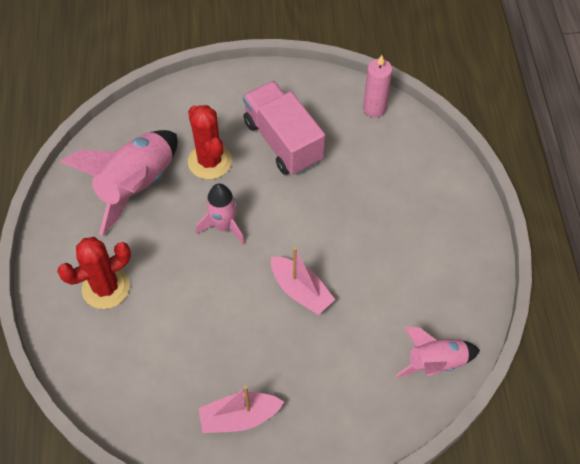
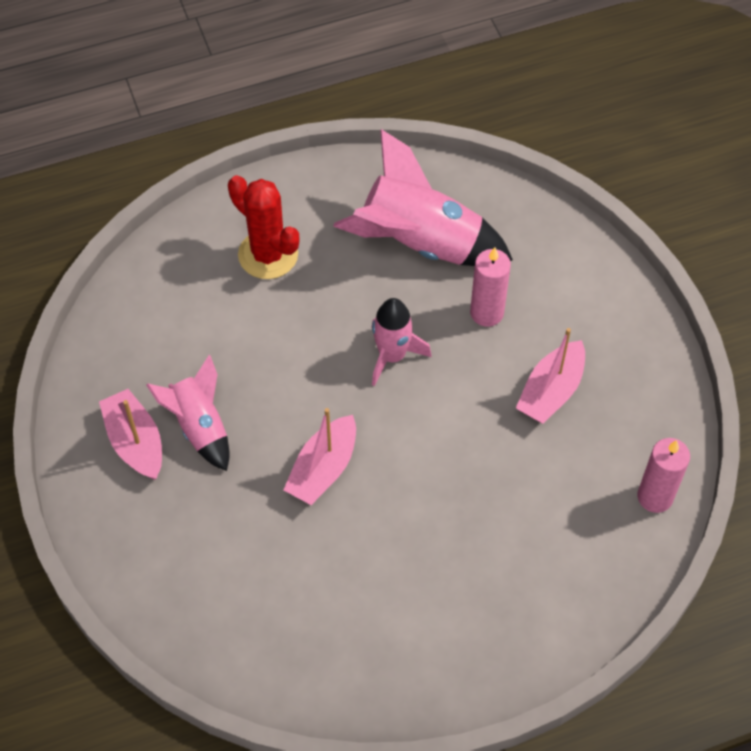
camera: 75 degrees right, 0 degrees up
red cactus [188,105,232,179] -> pink candle [470,247,511,327]
pink truck [243,81,325,175] -> pink boat [516,328,585,424]
pink rocket [396,327,480,377] -> pink rocket moved to [146,355,230,471]

